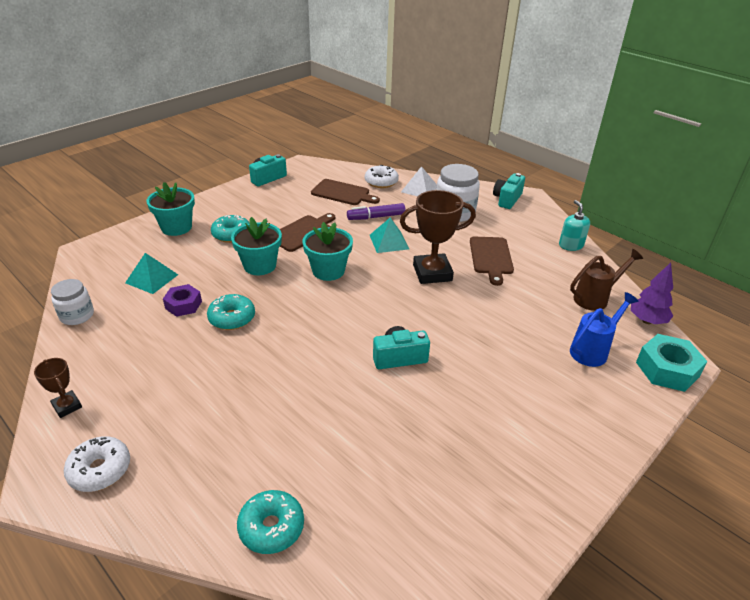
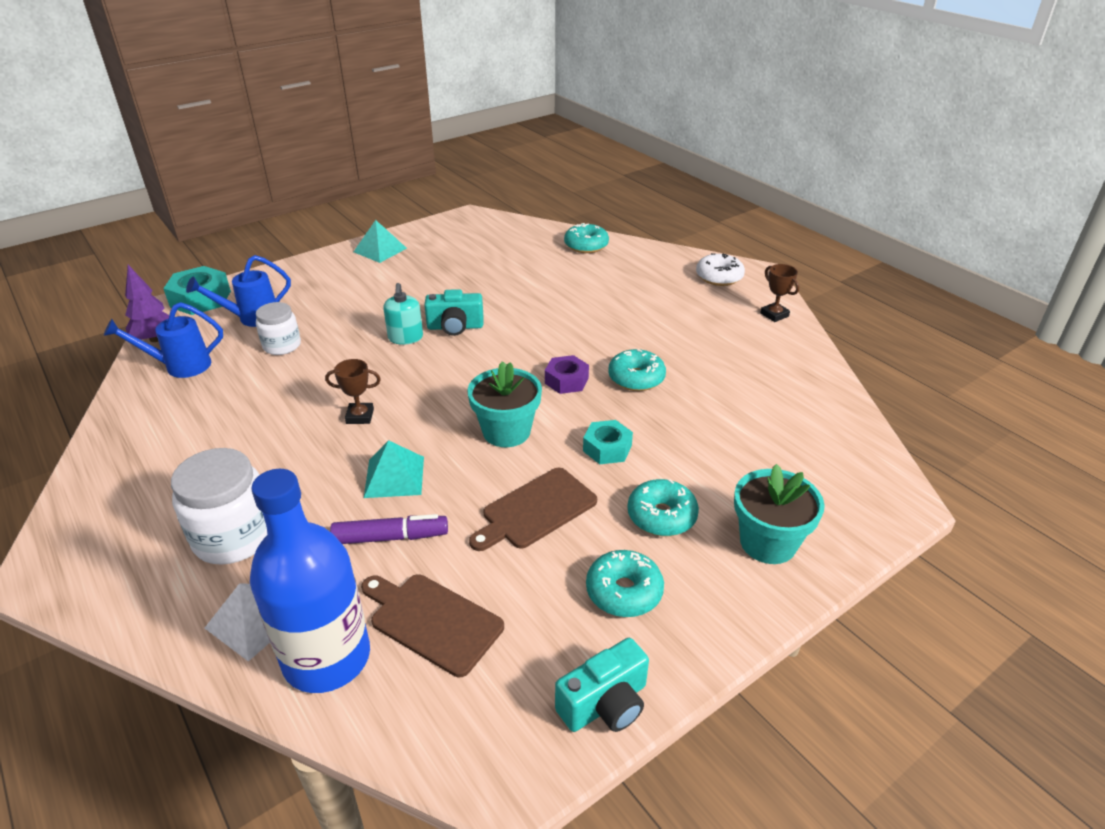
camera: 170 degrees left, 0 degrees up
white jar [51,279,94,325] -> white jar moved to [256,302,301,355]
turquoise pyramid [125,253,178,294] -> turquoise pyramid moved to [354,220,407,263]
purple nut [163,284,202,317] -> purple nut moved to [545,355,589,394]
turquoise flower pot [231,217,282,275] -> turquoise nut [583,420,633,464]
white donut [365,165,399,188] -> blue bottle [250,469,370,693]
brown trophy [400,190,476,284] -> brown trophy [325,359,381,424], size x0.51
brown cutting board [470,237,514,286] -> none
turquoise camera [493,173,525,209] -> none
turquoise soap dispenser [559,200,590,251] -> turquoise soap dispenser moved to [383,283,423,345]
brown watering can [570,249,643,311] -> blue watering can [104,302,223,378]
none -> turquoise donut [586,550,664,617]

